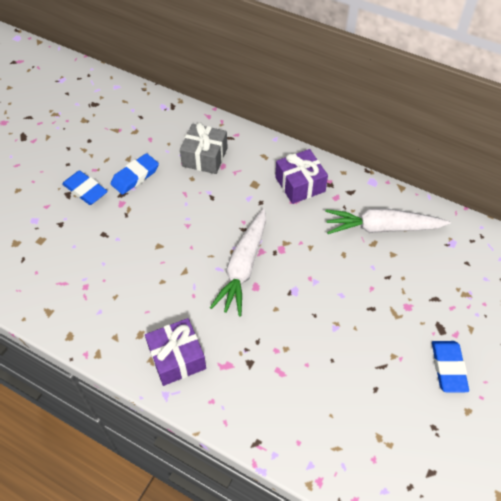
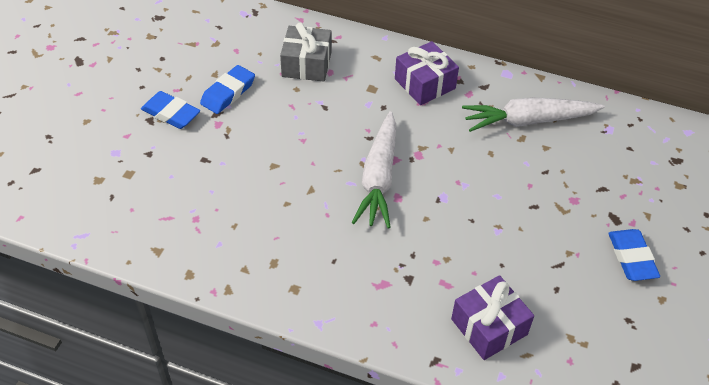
camera: 10 degrees left, 5 degrees down
purple gift [145,318,206,386] -> purple gift moved to [451,275,534,360]

